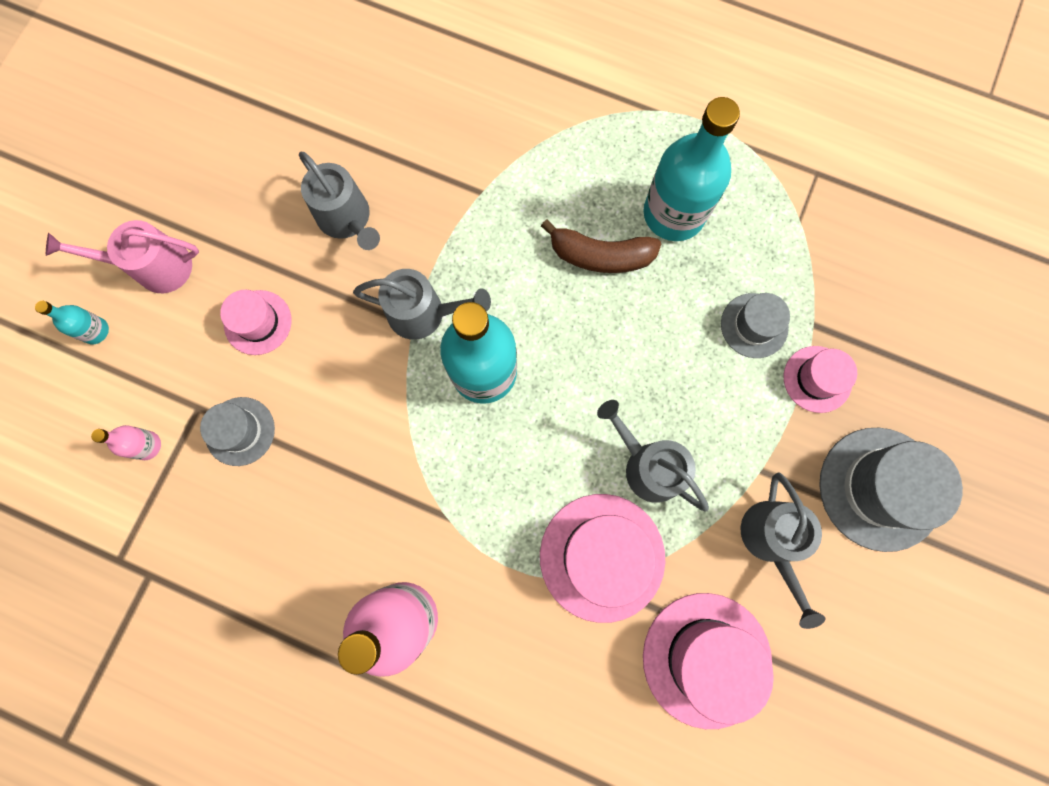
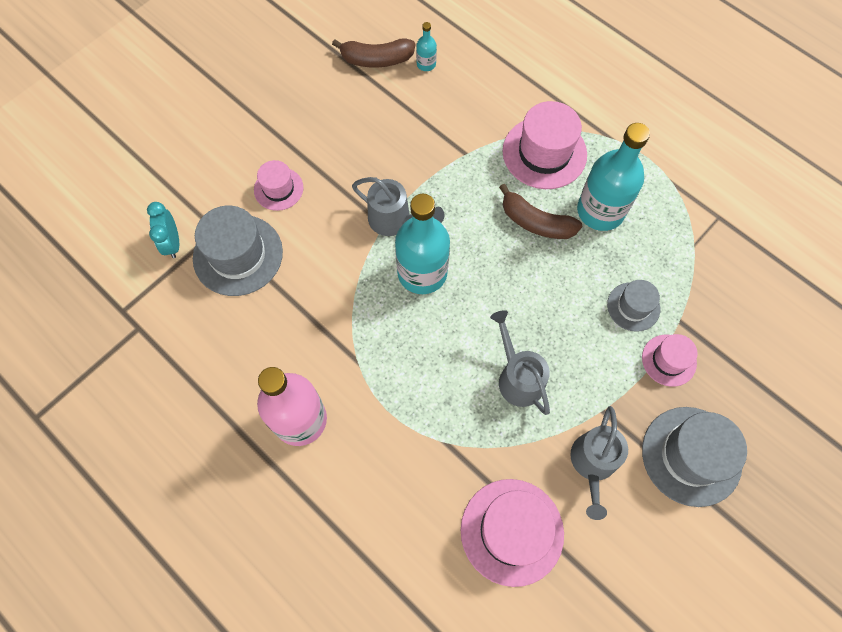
camera: 20 degrees right, 10 degrees down
turquoise bottle [35,301,109,344] -> turquoise bottle moved to [416,22,437,71]
pink watering can [46,220,199,293] -> none
pink bottle [91,425,161,460] -> turquoise clock [147,202,179,258]
grey hat [200,397,275,466] -> grey hat [193,206,283,296], size x1.74
grey watering can [299,152,380,250] -> none
pink hat [540,494,665,623] -> pink hat moved to [503,101,587,189]
none -> brown banana [332,38,415,67]

